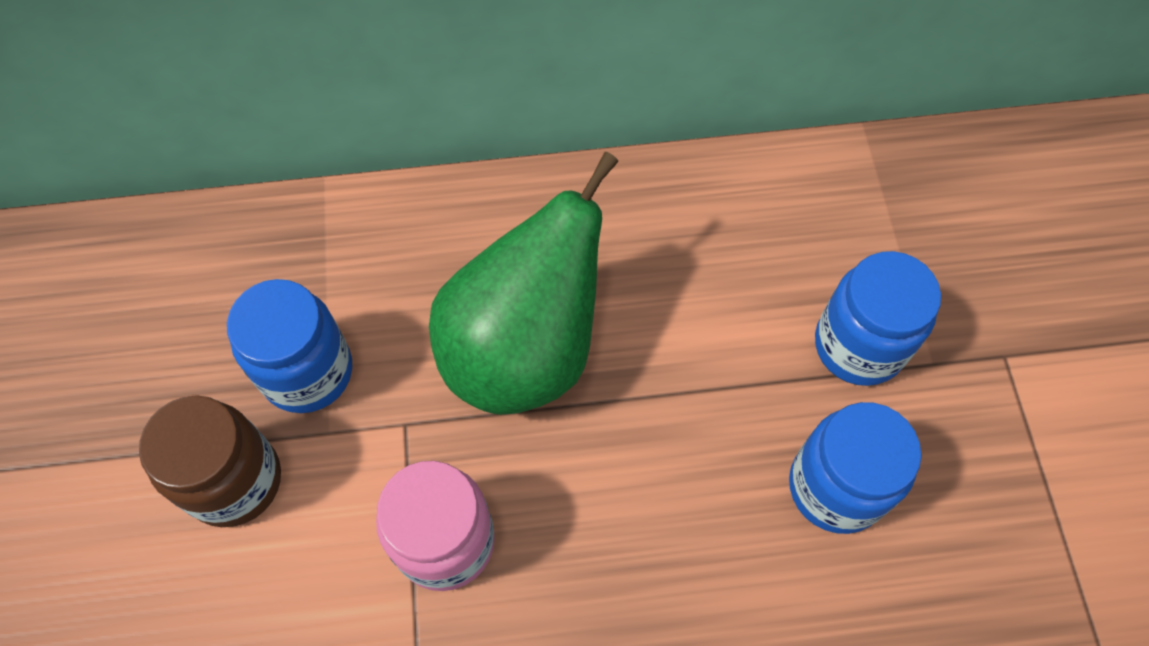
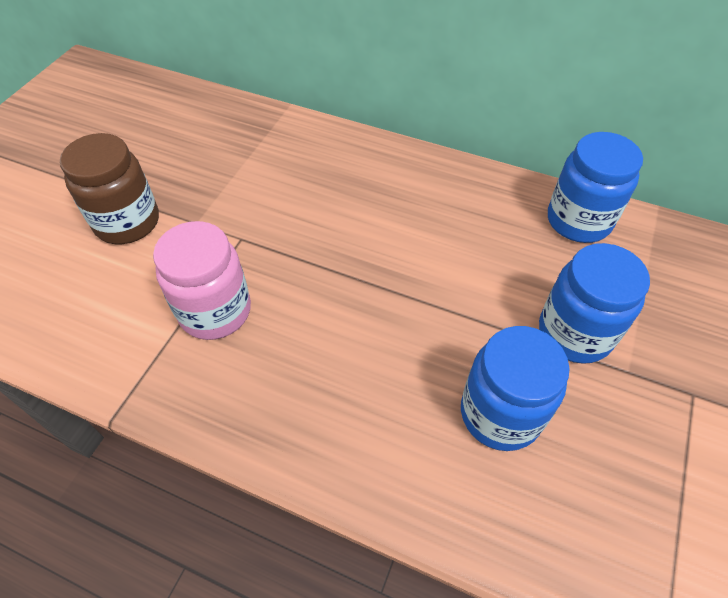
camera: 30 degrees right, 10 degrees down
blue jar [227,279,352,413] -> blue jar moved to [548,132,643,243]
green pear [429,152,618,415] -> none

